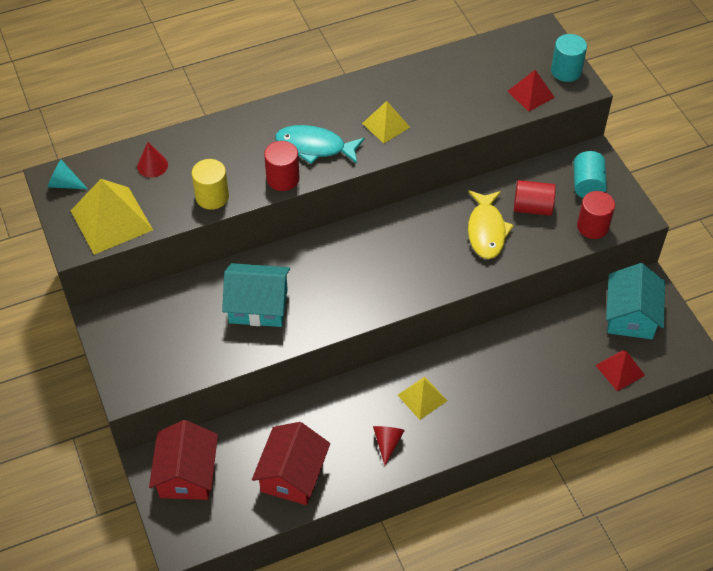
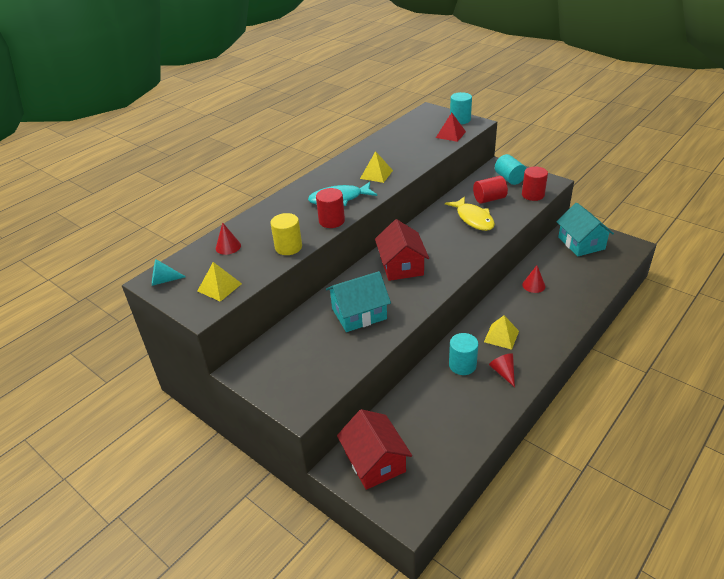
camera: 25 degrees left, 15 degrees down
yellow pyramid [71,179,153,255] -> yellow pyramid [198,262,242,302], size x0.58
red house [252,422,330,505] -> red house moved to [375,219,429,281]
red pyramid [595,350,645,391] -> none
none -> turquoise cylinder [449,333,478,375]
none -> red cone [522,265,545,293]

